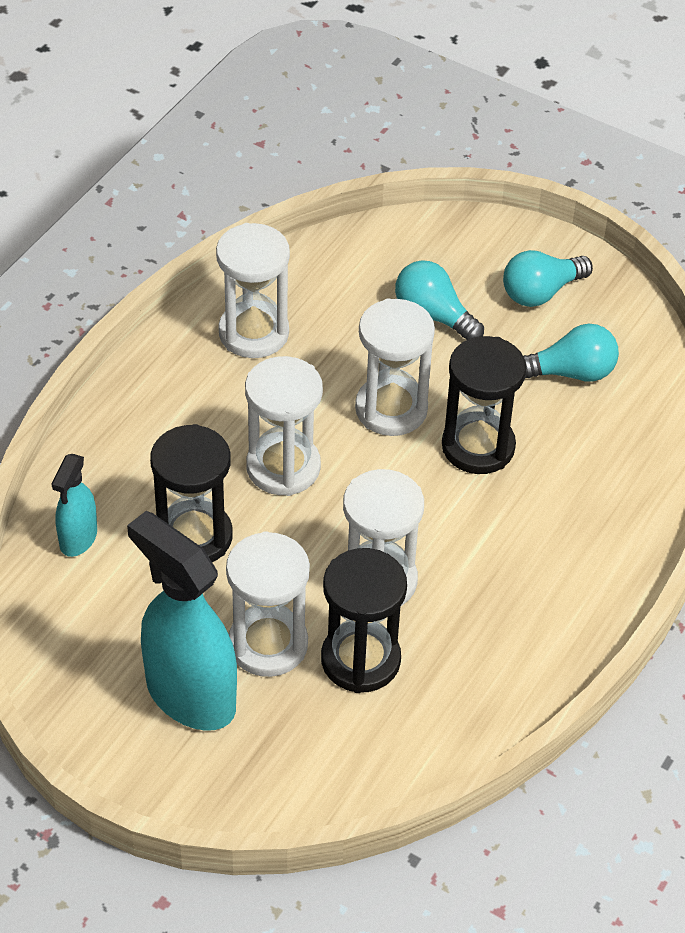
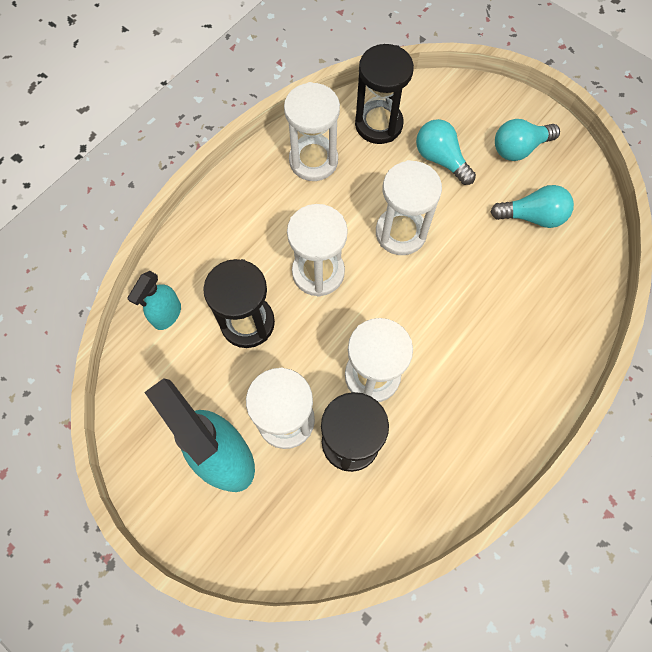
camera: 10 degrees right, 20 degrees up
black hourglass [442,336,526,474] -> black hourglass moved to [355,44,414,144]

